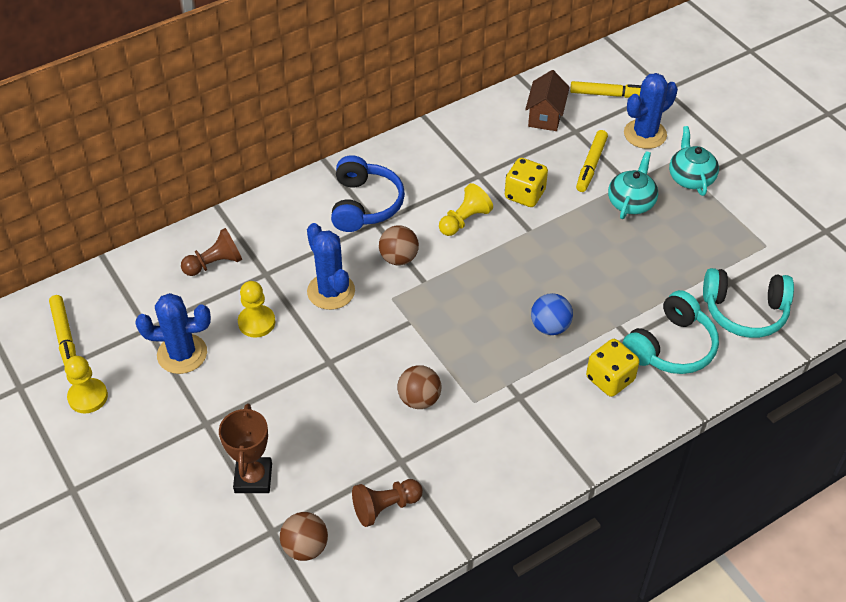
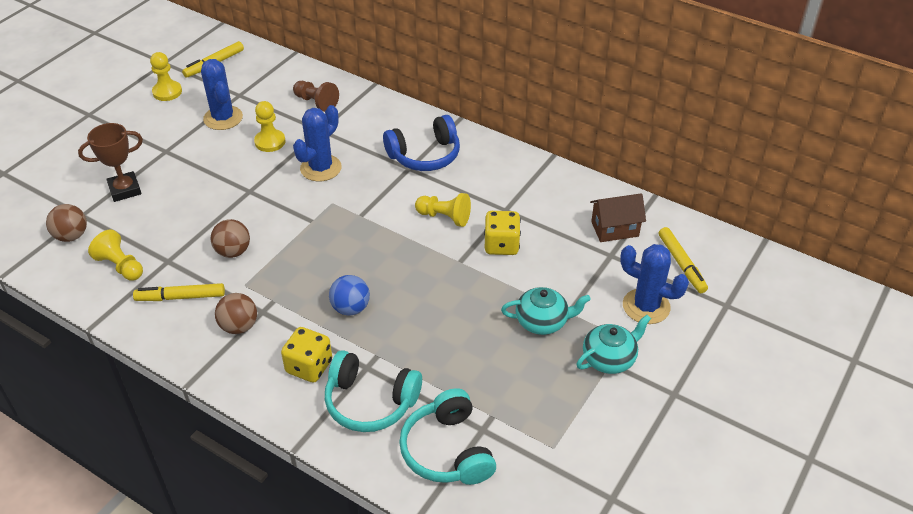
camera: 65 degrees right, 5 degrees down
brown pawn [352,479,423,527] -> yellow pawn [88,230,143,281]
brown ball [379,225,419,265] -> brown ball moved to [215,293,257,334]
yellow marker [576,130,608,192] -> yellow marker moved to [133,283,225,301]

